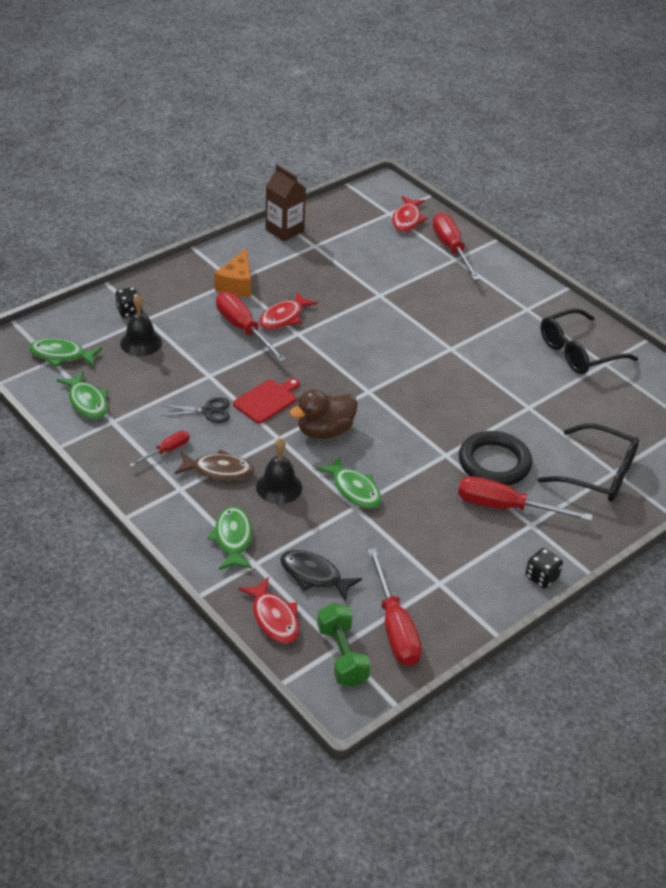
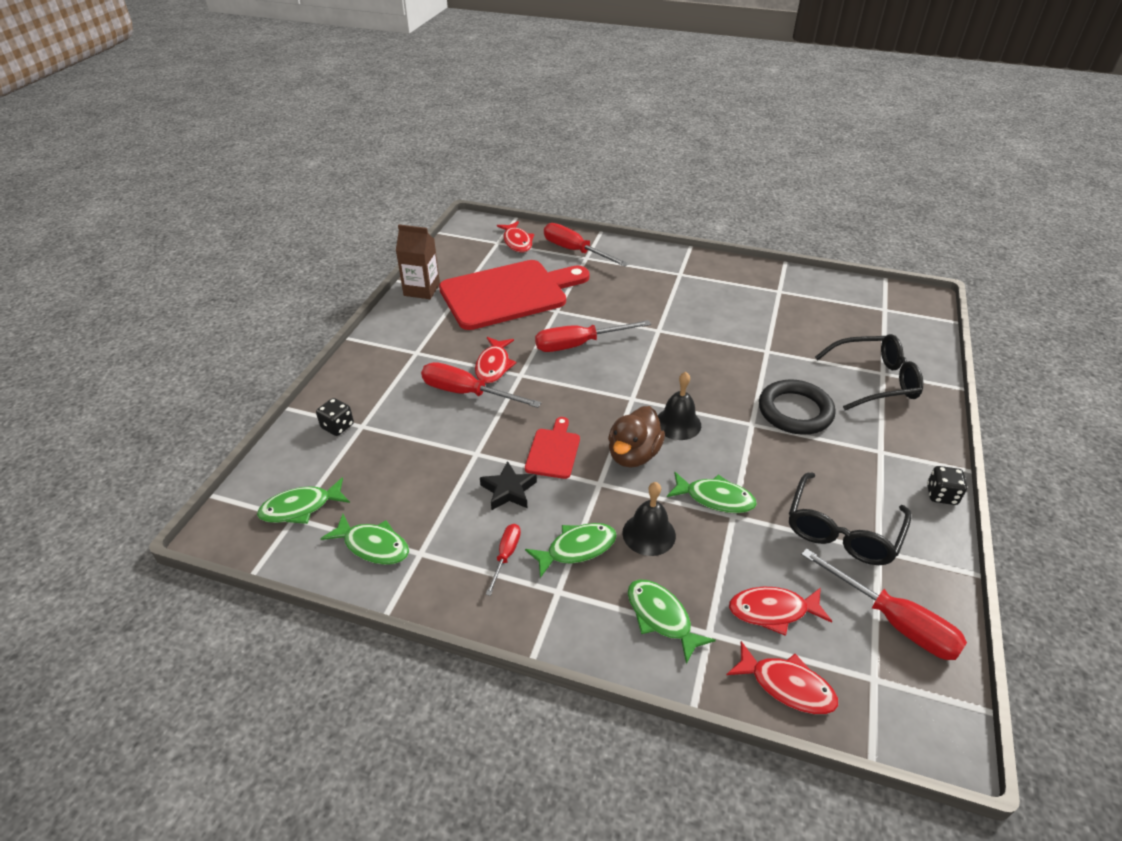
camera: 30 degrees left, 0 degrees up
black bell [120,294,162,356] -> black bell moved to [658,372,701,440]
black scissors [161,397,230,423] -> black star [480,461,537,510]
brown fish [175,450,254,481] -> green fish [525,523,617,578]
orange cheese [214,248,251,297] -> none
black fish [280,550,362,602] -> red fish [729,587,832,636]
green dumbbell [317,603,371,687] -> none
red screwdriver [458,476,592,521] -> red screwdriver moved to [535,320,651,352]
black glasses [541,308,638,374] -> black glasses moved to [789,473,911,565]
none -> red cutting board [439,260,590,330]

